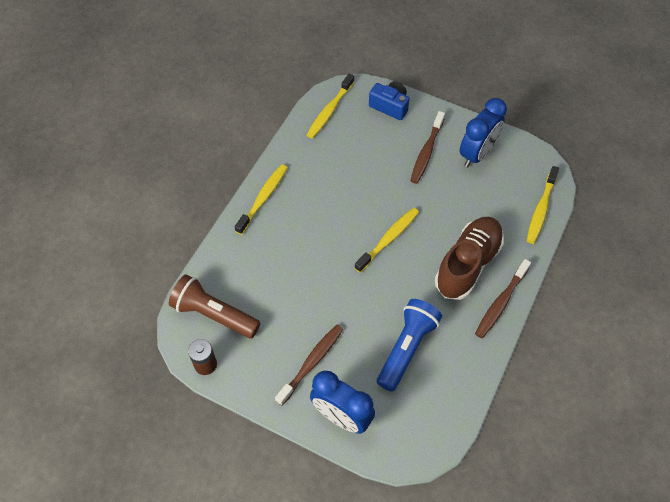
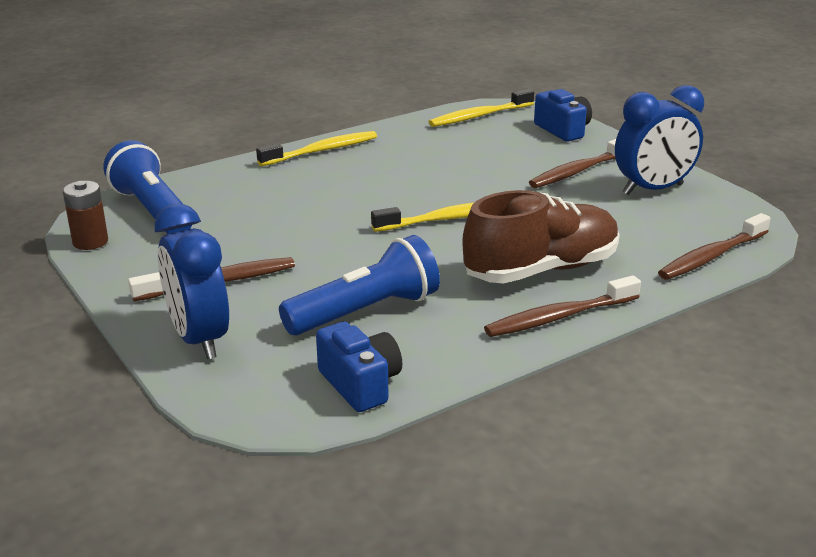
camera: 30 degrees right, 30 degrees down
brown flashlight [169,274,260,338] -> blue flashlight [103,140,192,234]
yellow toothbrush [527,166,559,244] -> brown toothbrush [658,213,771,280]
none -> blue camera [316,322,402,412]

